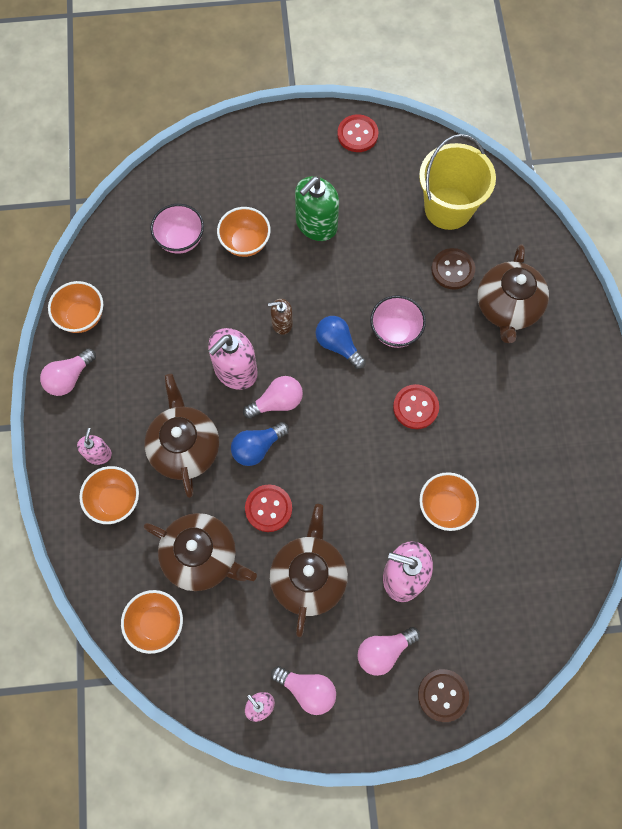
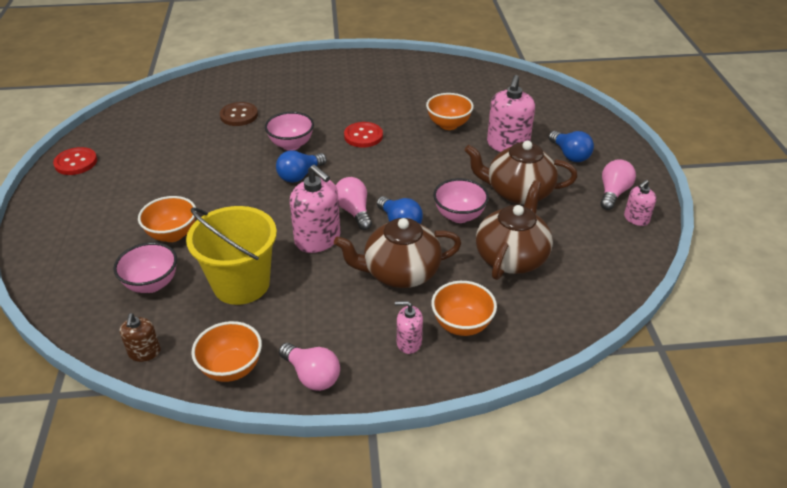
camera: 90 degrees left, 30 degrees down
orange bowl [121,590,183,654] -> none
red button [245,484,292,532] -> pink bowl [433,178,489,223]
brown soap dispenser [268,299,293,335] -> brown soap dispenser moved to [119,313,161,362]
green soap dispenser [295,176,339,241] -> none
pink light bulb [358,627,420,676] -> blue light bulb [549,131,594,162]
brown button [418,669,469,722] -> none
yellow bucket [419,134,496,230] -> yellow bucket moved to [186,206,277,305]
brown teapot [477,244,549,343] -> none

